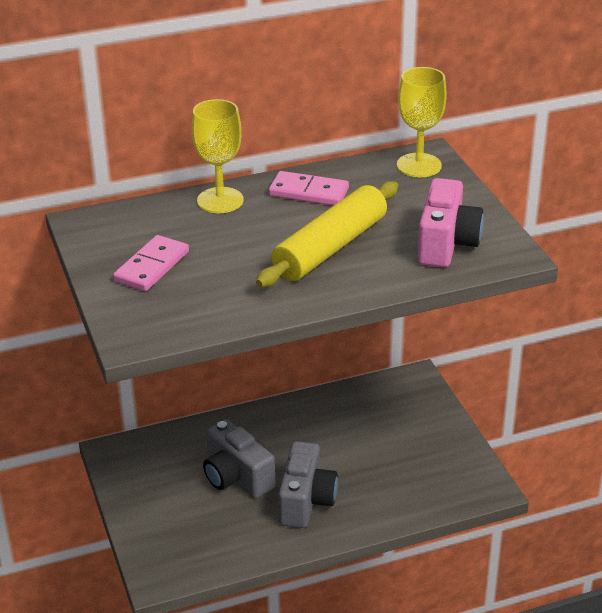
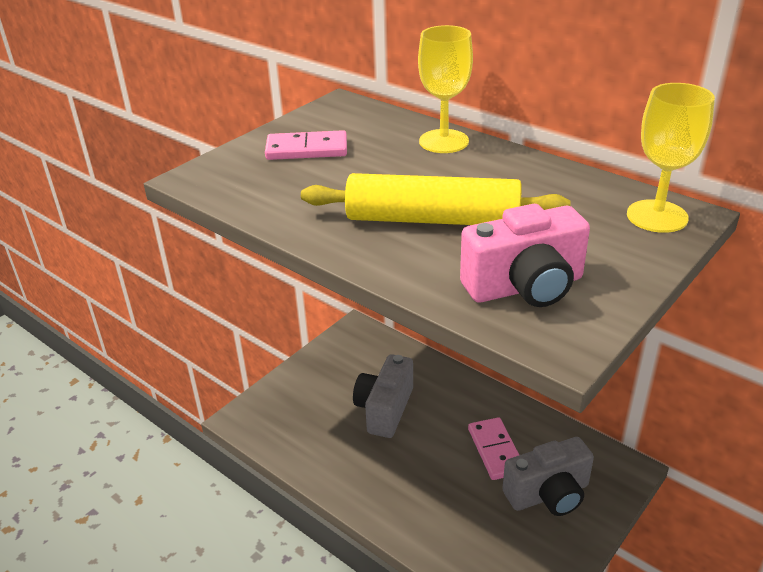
camera: 60 degrees right, 0 degrees up
pink domino [269,171,349,205] -> pink domino moved to [468,417,519,480]
grey camera [278,441,338,528] -> grey camera moved to [502,437,594,516]

